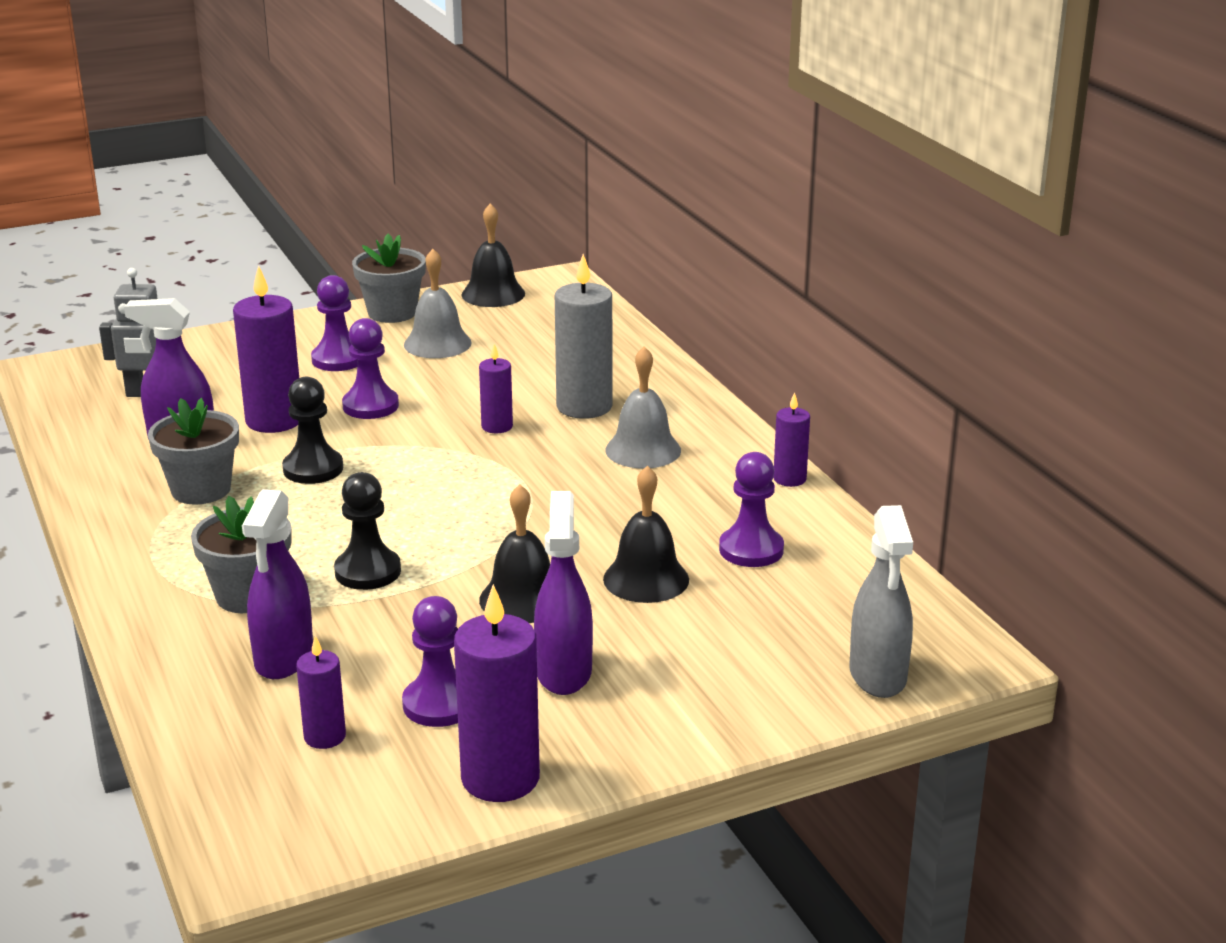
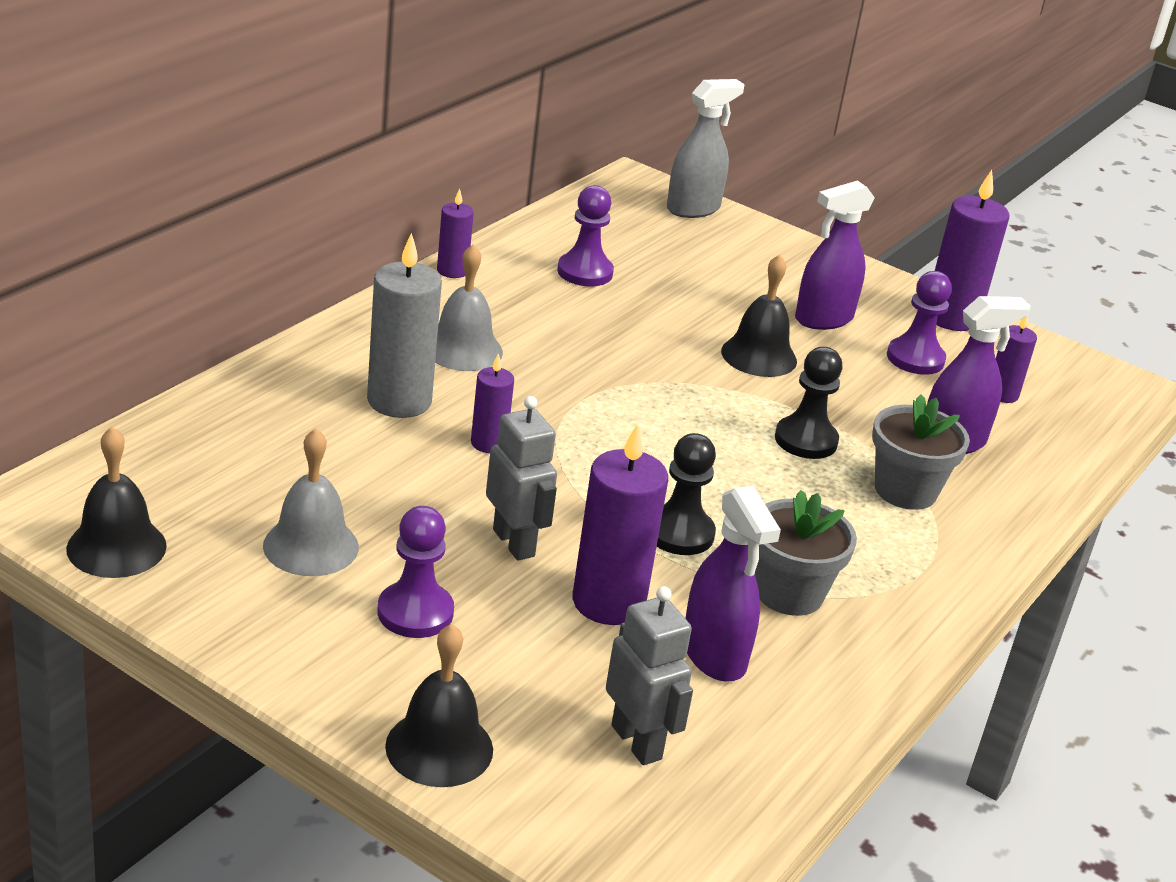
camera: 125 degrees left, 5 degrees up
purple pawn [342,318,399,419] -> grey robot [486,396,557,561]
grey flower pot [352,234,426,323] -> none
black bell [603,465,689,603] -> black bell moved to [385,624,493,787]

